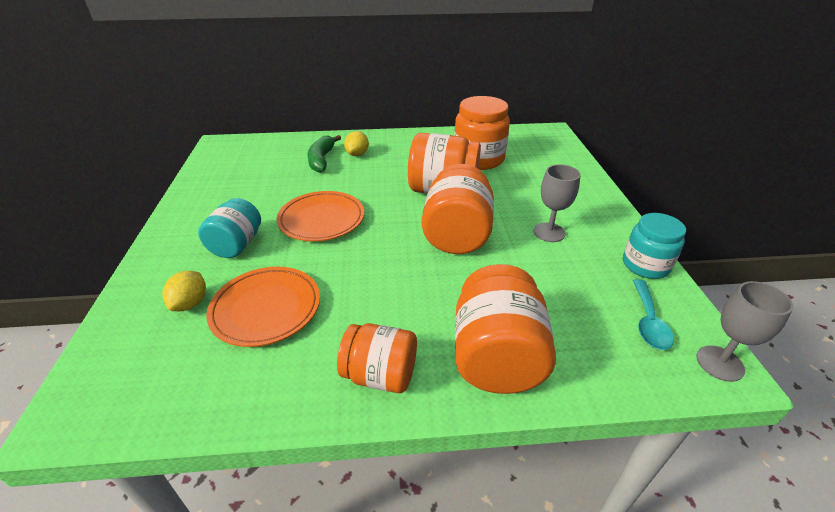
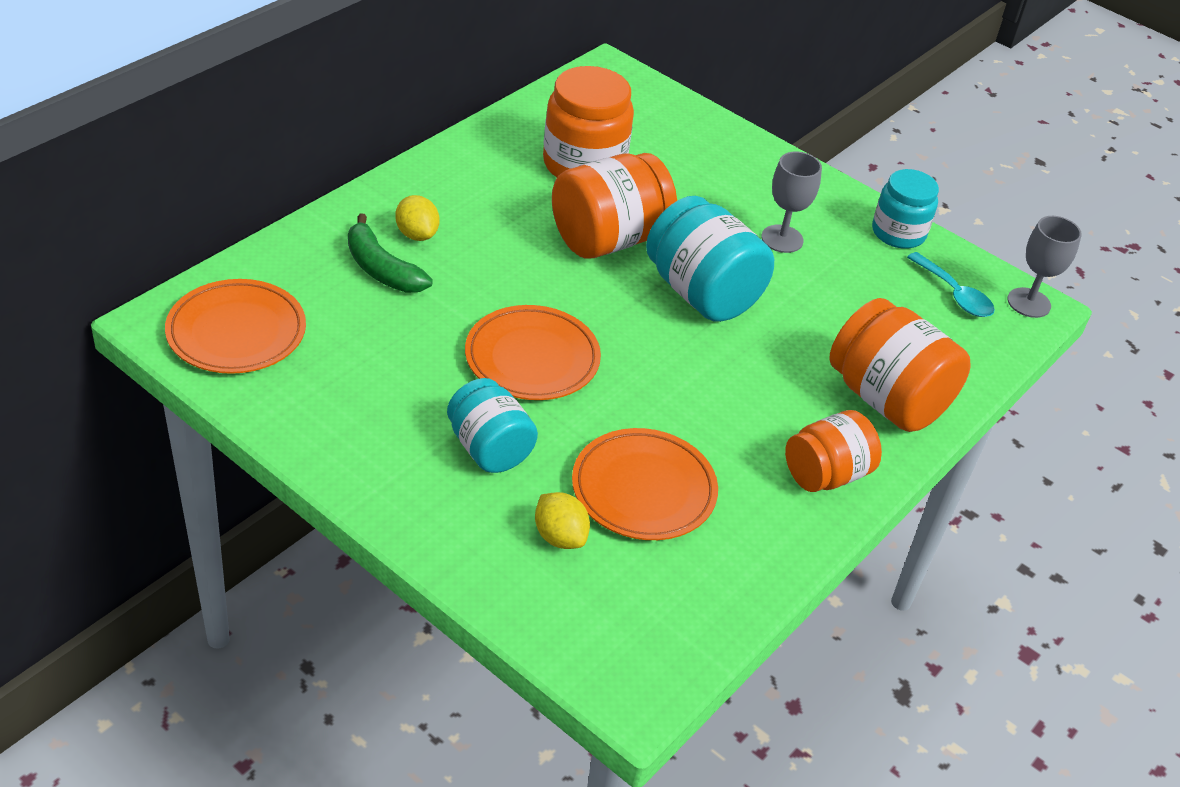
camera: 50 degrees left, 5 degrees up
orange jar [422,164,494,254] -> turquoise jar [646,196,774,322]
none -> orange plate [165,279,306,374]

